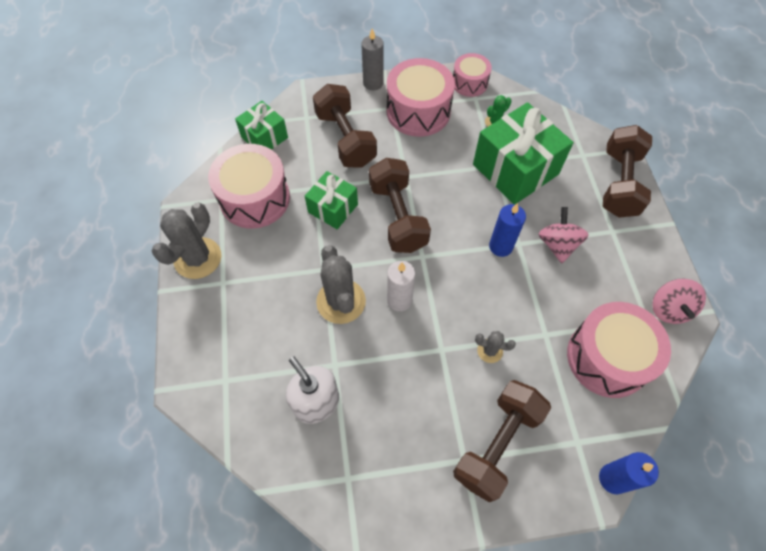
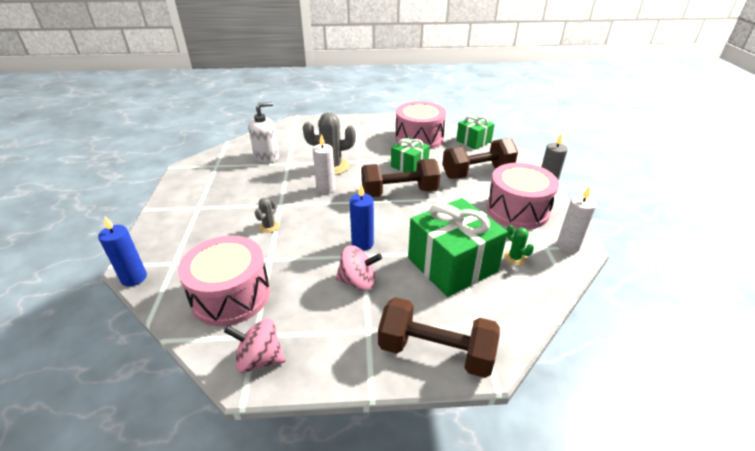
camera: 95 degrees right, 25 degrees down
grey cactus [152,203,221,279] -> none
pink drum [453,53,492,97] -> white candle [557,186,596,253]
brown dumbbell [453,380,551,502] -> none

